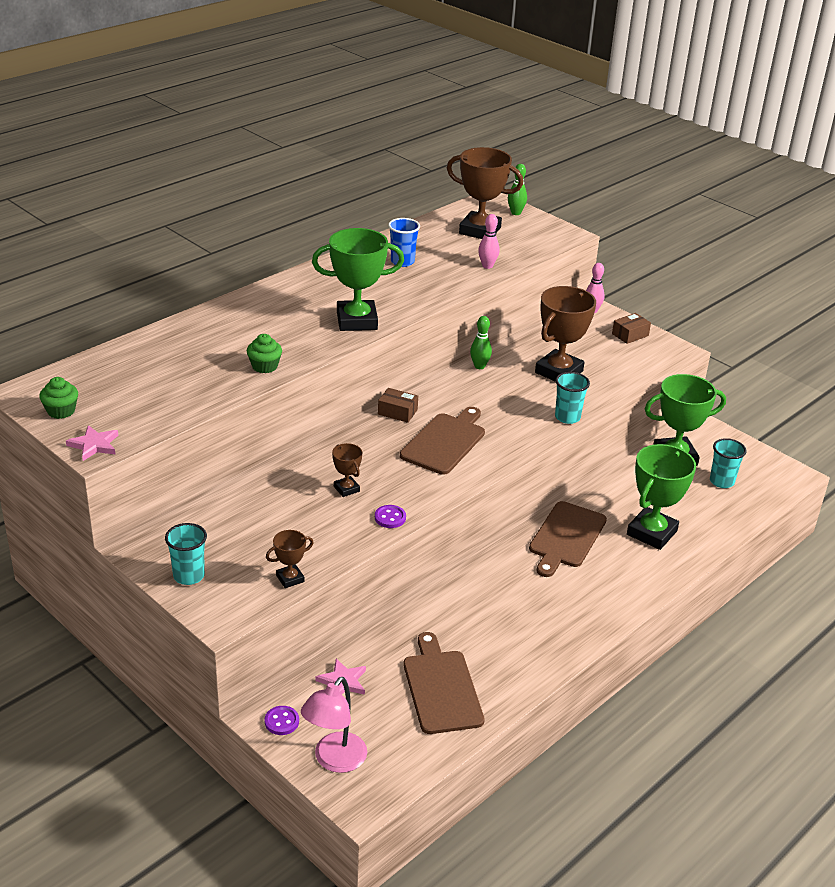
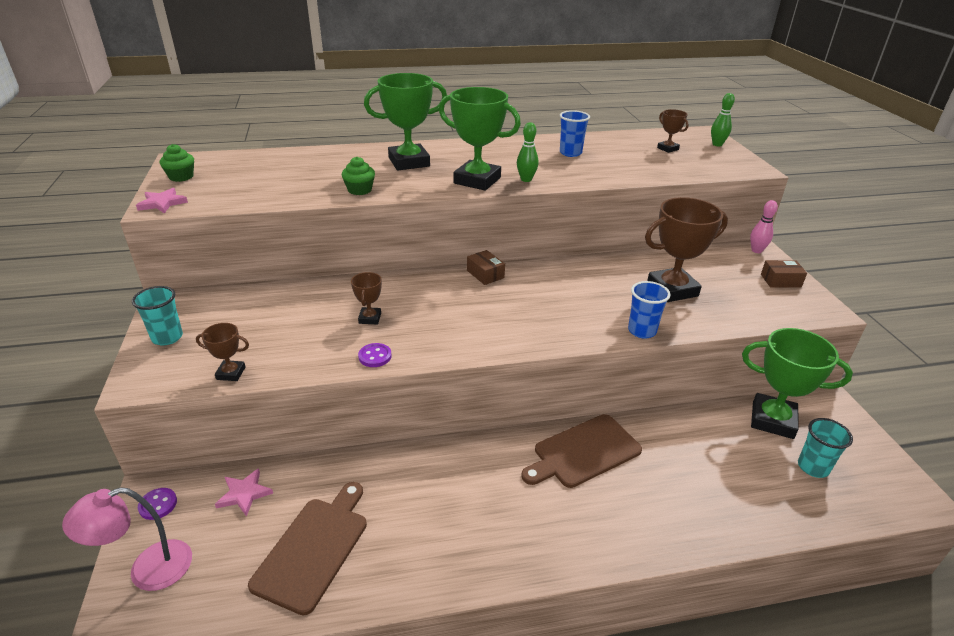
camera: 35 degrees right, 0 degrees up
brown cutting board [400,407,485,475] -> none
brown trophy [447,147,523,239] -> brown trophy [657,109,689,153], size x0.48
green bowling pin [470,316,492,369] -> green bowling pin moved to [517,122,539,182]
pink bowling pin [478,214,500,269] -> none
turquoise cup [555,372,590,424] -> blue cup [628,281,670,339]
green trophy [627,444,696,550] -> green trophy moved to [364,73,447,170]

